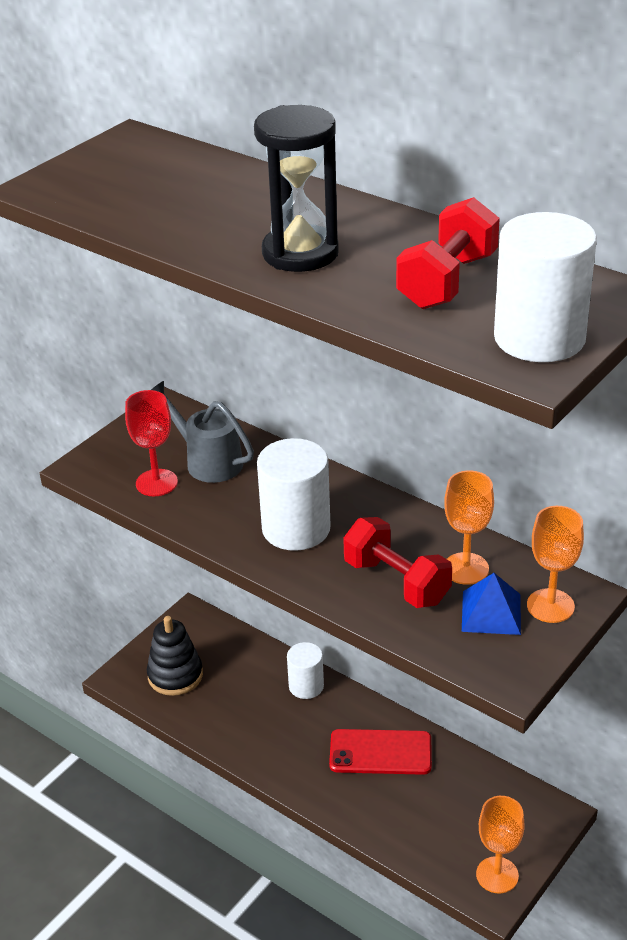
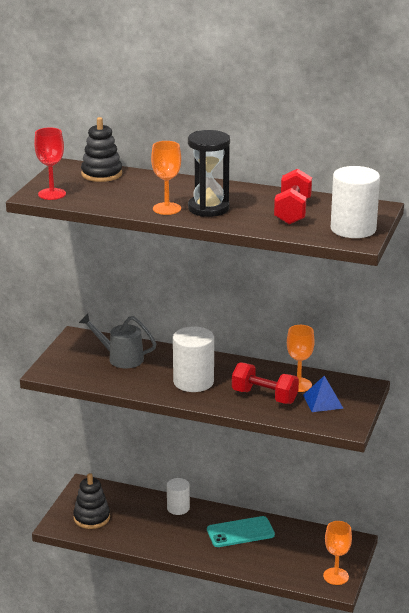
camera: 20 degrees left, 10 degrees down
red goblet [125,390,178,496] -> red goblet moved to [34,128,66,200]
red phone [329,729,432,775] -> turquoise phone [207,516,275,547]
orange goblet [527,506,584,623] -> orange goblet moved to [151,141,181,215]
none -> black stacking toy [81,117,122,182]

